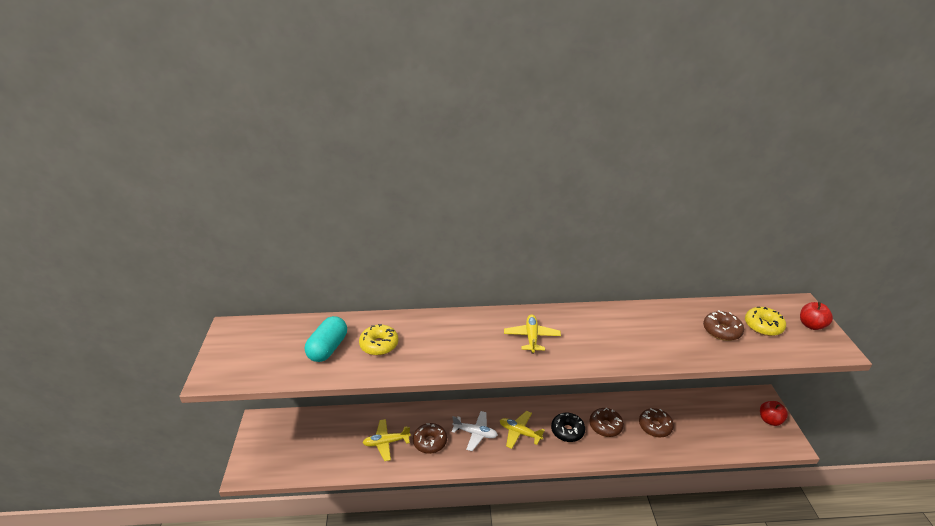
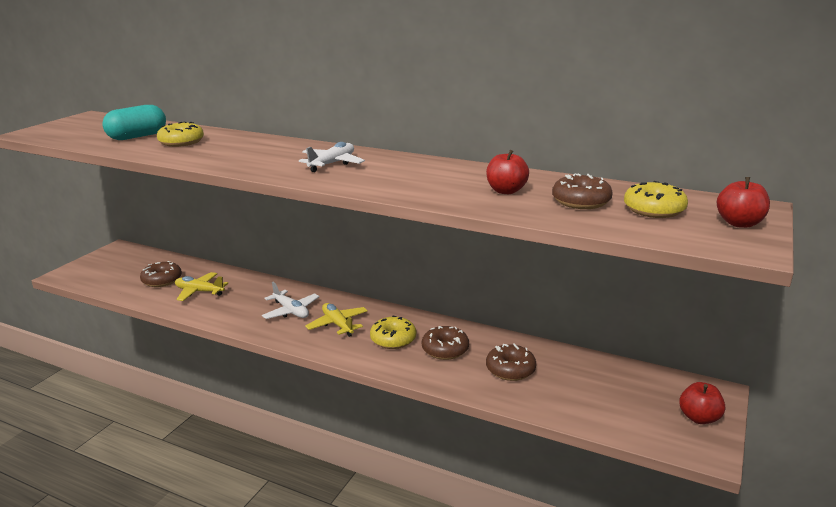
camera: 30 degrees right, 10 degrees down
brown donut [413,423,447,454] -> brown donut moved to [140,261,182,287]
yellow plane [504,314,561,354] -> white plane [299,142,365,172]
black donut [551,413,585,442] -> yellow donut [370,316,416,349]
none -> red apple [486,150,529,194]

